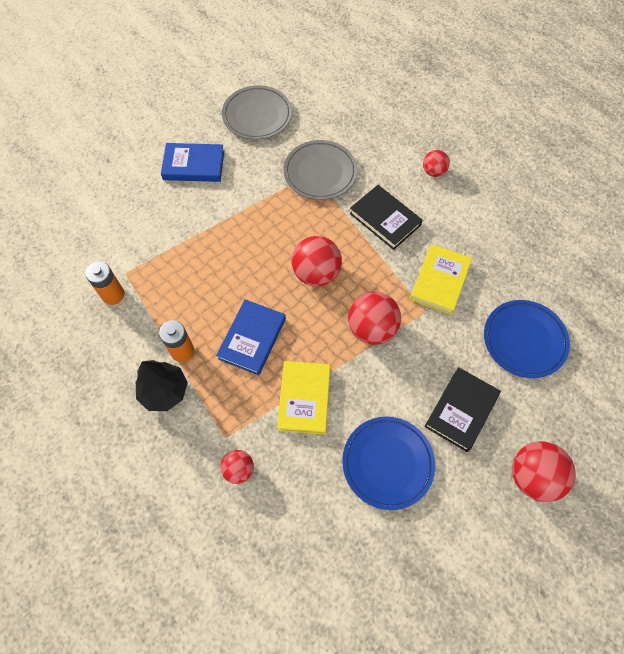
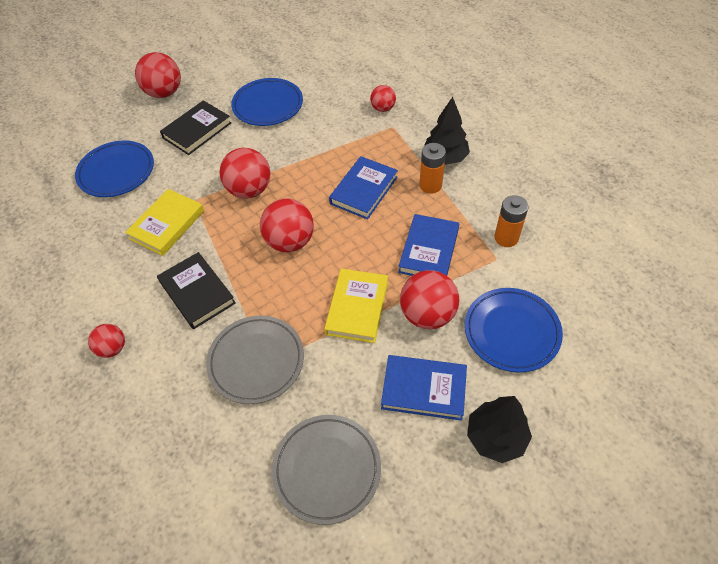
camera: 170 degrees left, 10 degrees down
yellow book [277,361,330,434] -> yellow book moved to [324,269,388,343]
none -> blue book [398,214,459,276]
none -> red ball [400,270,459,329]
none -> blue plate [465,288,563,372]
none -> black tree [467,396,532,463]

